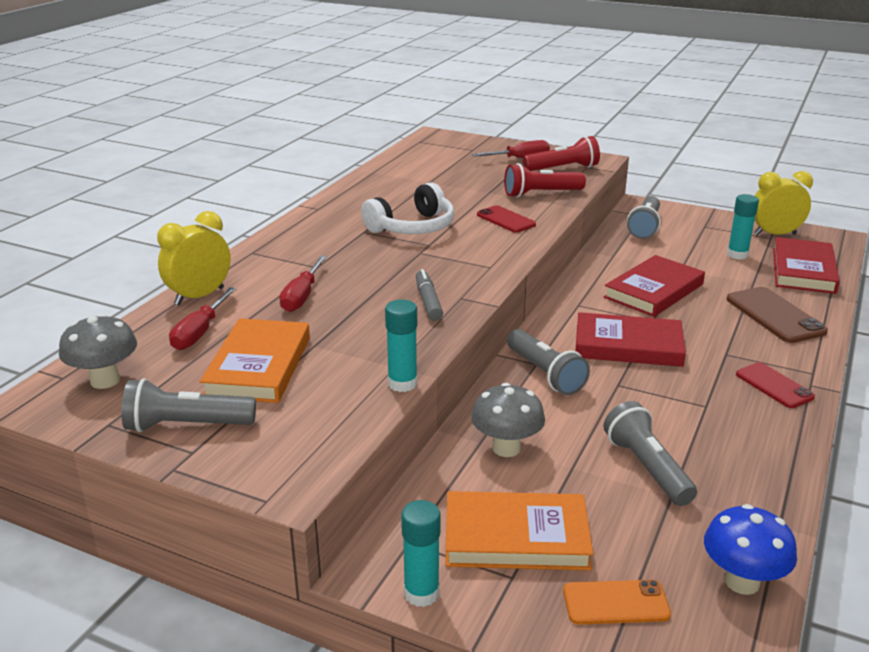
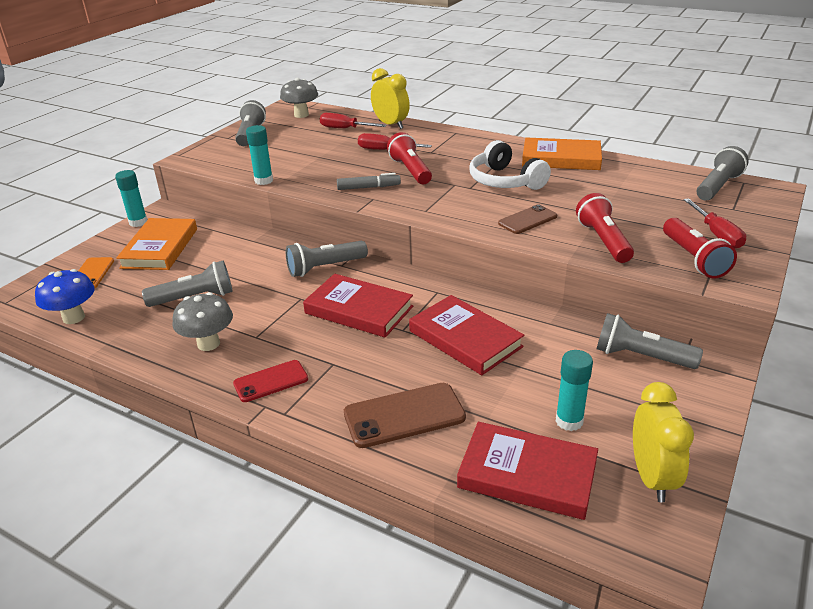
camera: 95 degrees right, 5 degrees up
orange book [199,318,310,403] -> orange book moved to [522,137,602,170]
grey mushroom [471,383,545,457] -> grey mushroom moved to [172,292,233,351]
red phone [477,205,536,233] -> brown phone [498,204,557,234]
red book [576,312,686,367] -> red book turned 75 degrees counterclockwise [303,274,413,338]
none -> red flashlight [387,132,432,184]
none -> grey flashlight [697,146,749,200]

